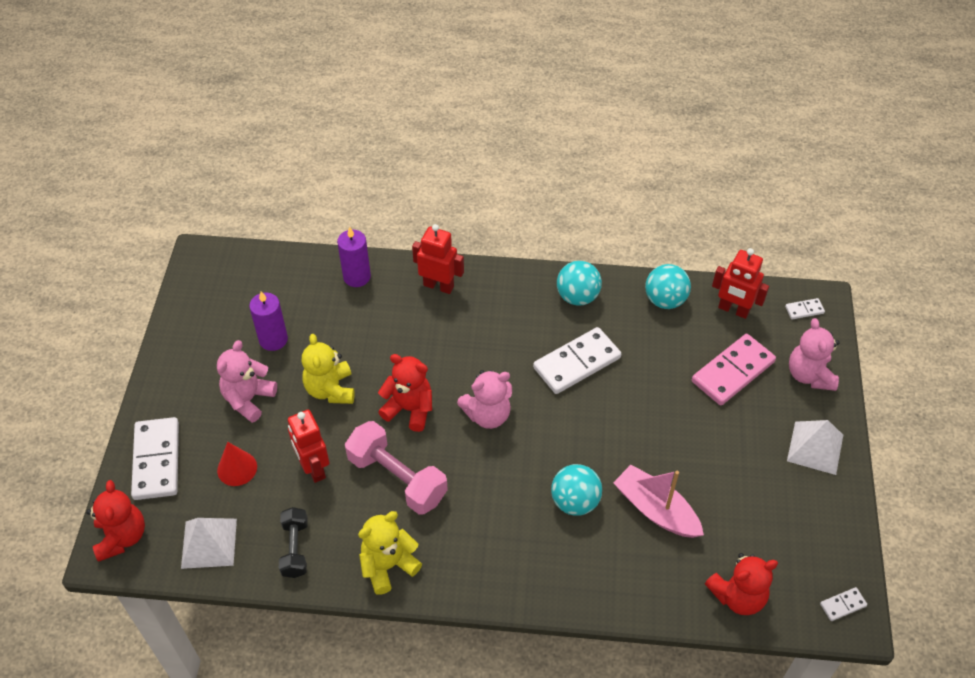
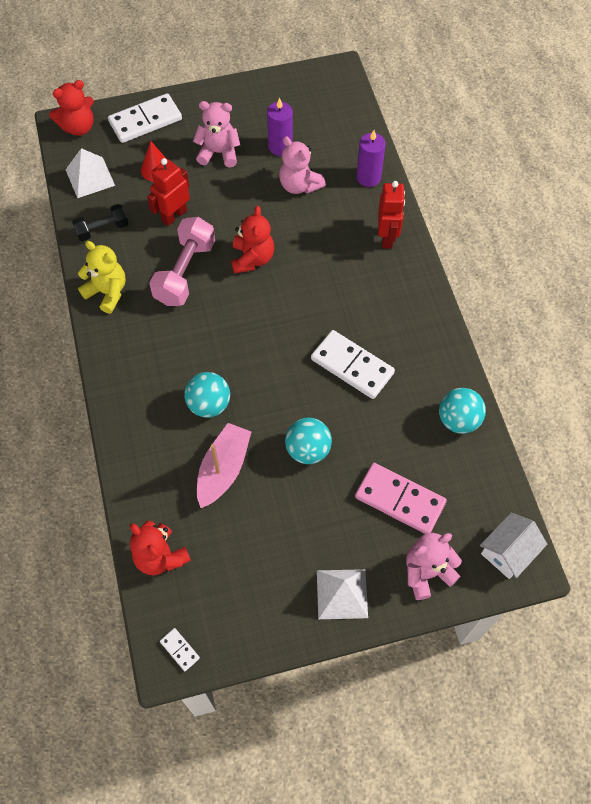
camera: 70 degrees right, 10 degrees up
yellow teddy bear [302,334,355,404] -> none
pink teddy bear [457,370,512,429] -> pink teddy bear moved to [279,136,326,194]
turquoise ball [557,261,602,306] -> turquoise ball moved to [285,417,332,464]
red robot [712,248,769,319] -> none
white domino [785,298,825,319] -> white house [480,513,547,579]

